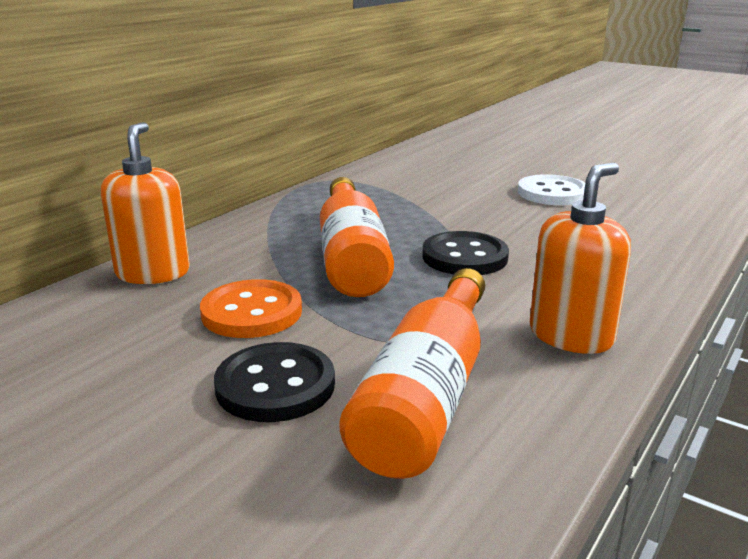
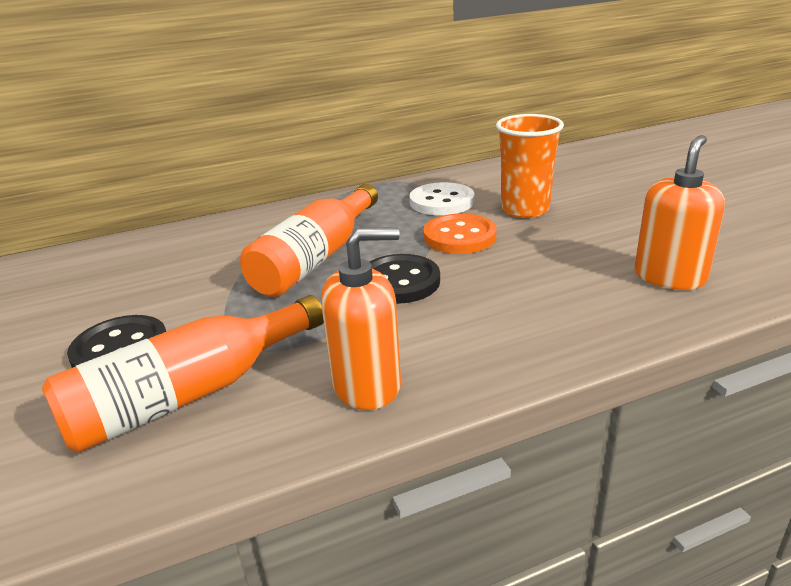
camera: 35 degrees right, 5 degrees up
orange soap dispenser [100,122,190,284] -> orange soap dispenser moved to [634,135,725,290]
orange button [200,279,302,338] -> orange button moved to [423,214,496,254]
white button [518,174,585,205] -> white button moved to [410,182,474,215]
none -> orange cup [496,114,564,218]

